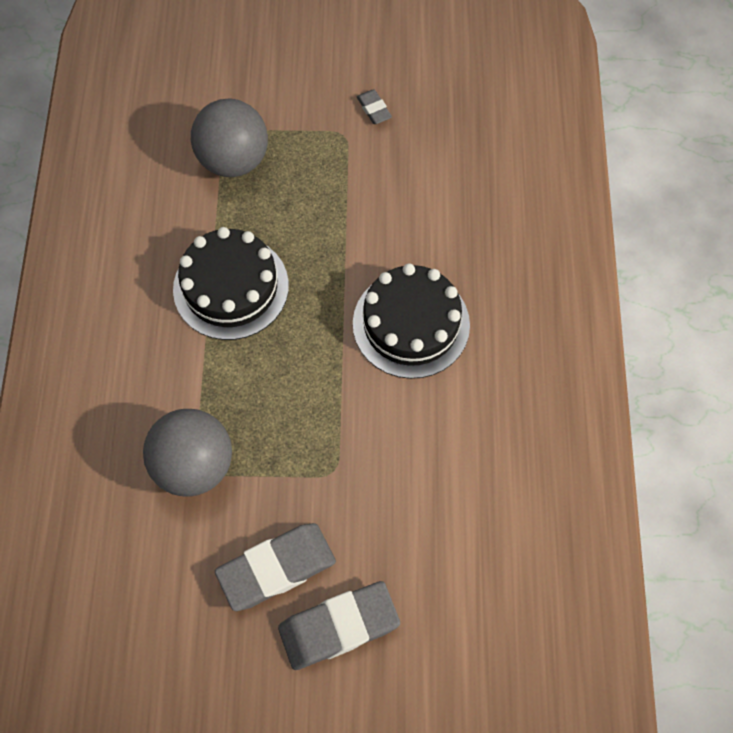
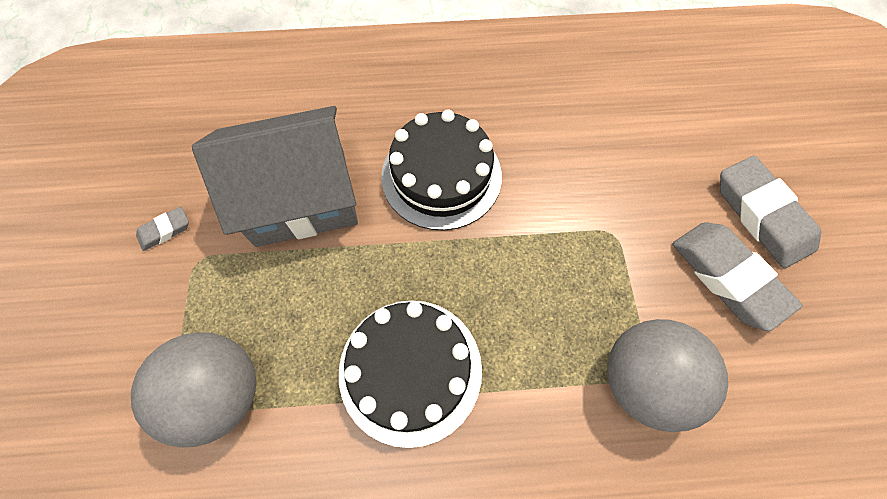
camera: 95 degrees left, 0 degrees up
none -> grey house [192,106,358,247]

